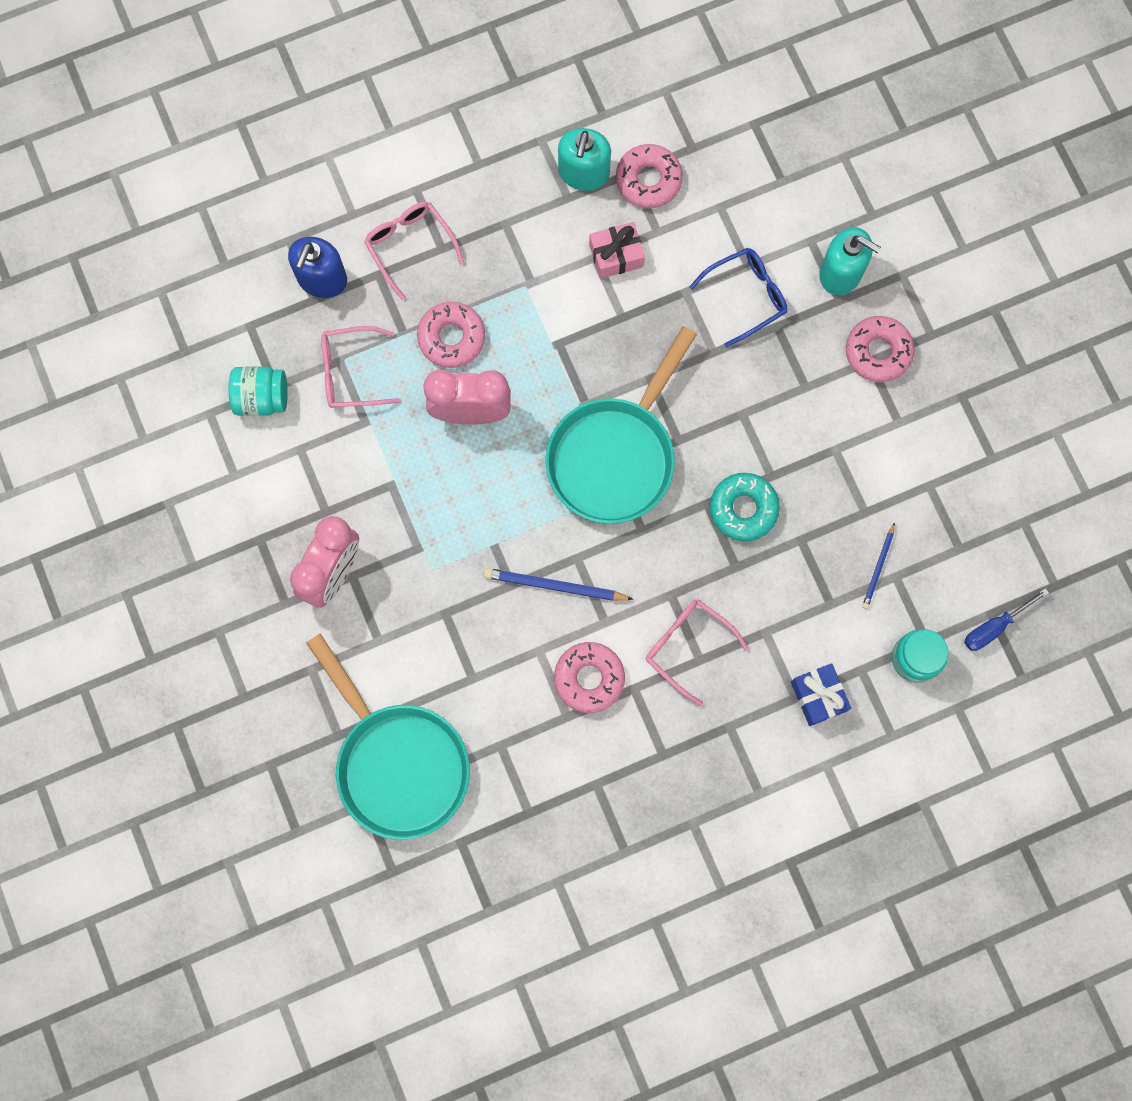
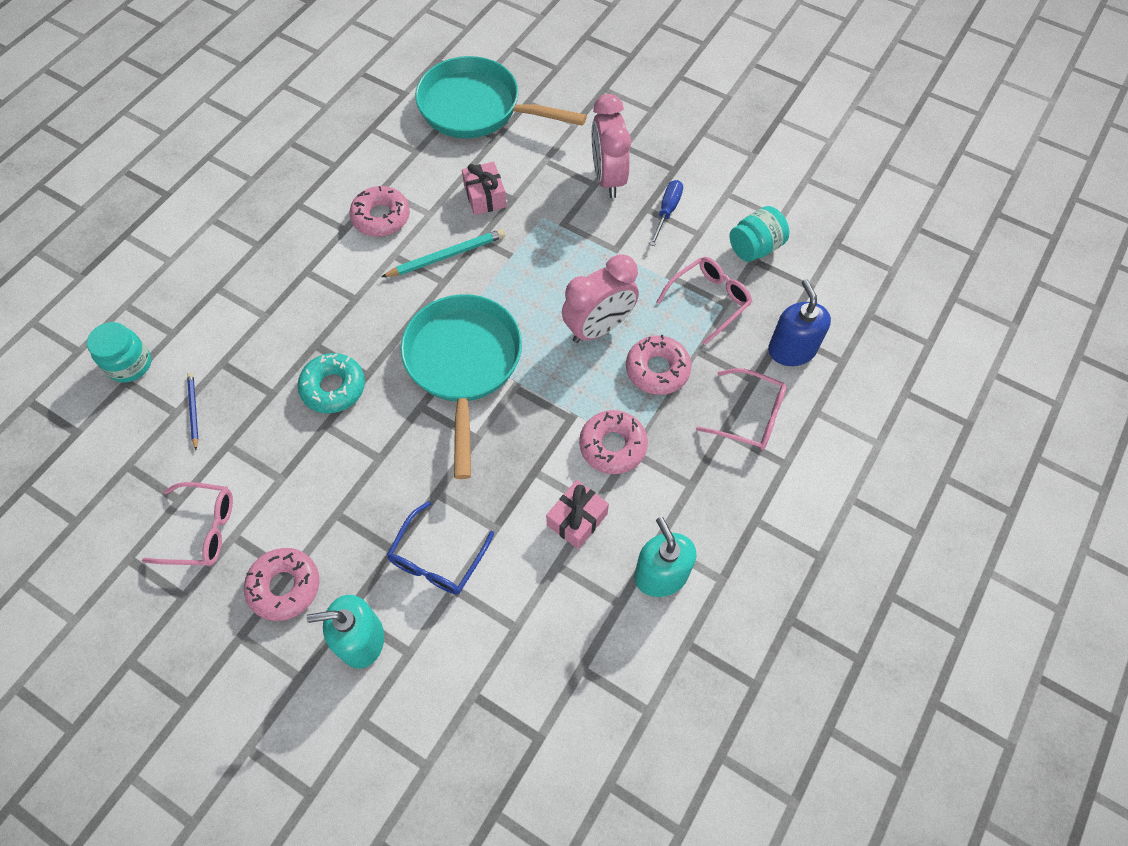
camera: 145 degrees right, 15 degrees down
blue pencil [483,568,634,601] -> turquoise pencil [381,229,505,277]
pink donut [616,144,683,208] -> pink donut moved to [579,410,648,474]
pink glasses [646,599,749,706] -> pink glasses moved to [142,482,233,566]
blue gift [791,663,851,726] -> none
blue screwdriver [964,588,1049,651] -> blue screwdriver moved to [649,180,683,246]
none -> pink gift [462,162,507,215]

